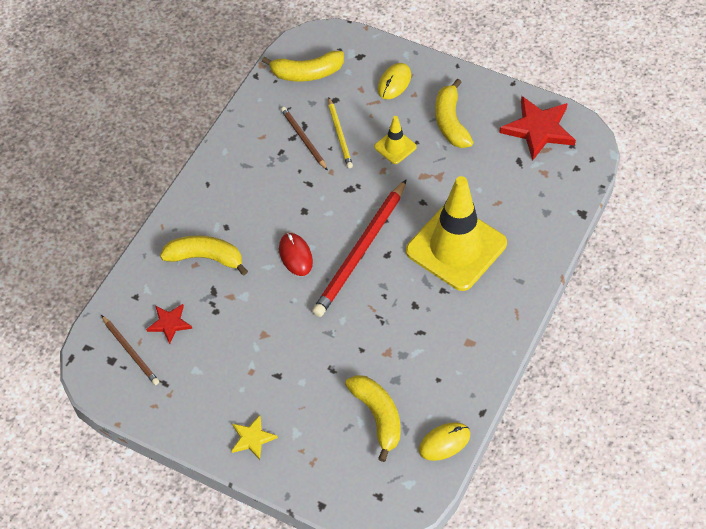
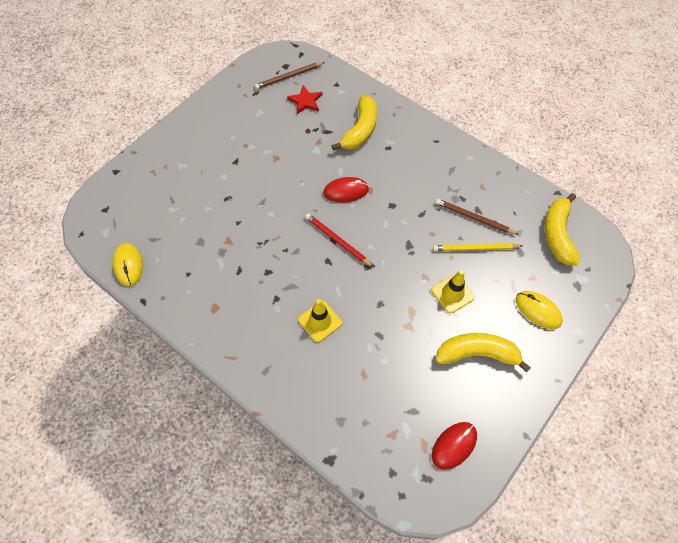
camera: 100 degrees right, 5 degrees up
yellow star [232,415,278,460] -> none
brown pencil [281,107,328,171] -> brown pencil turned 135 degrees counterclockwise [435,199,519,235]
red pencil [312,179,407,317] -> red pencil [305,213,373,267], size x0.53
yellow banana [345,375,400,462] -> none
yellow traffic cone [406,176,507,291] -> yellow traffic cone [298,299,342,342], size x0.44
red star [499,96,576,161] -> red mouse [432,422,477,470]

